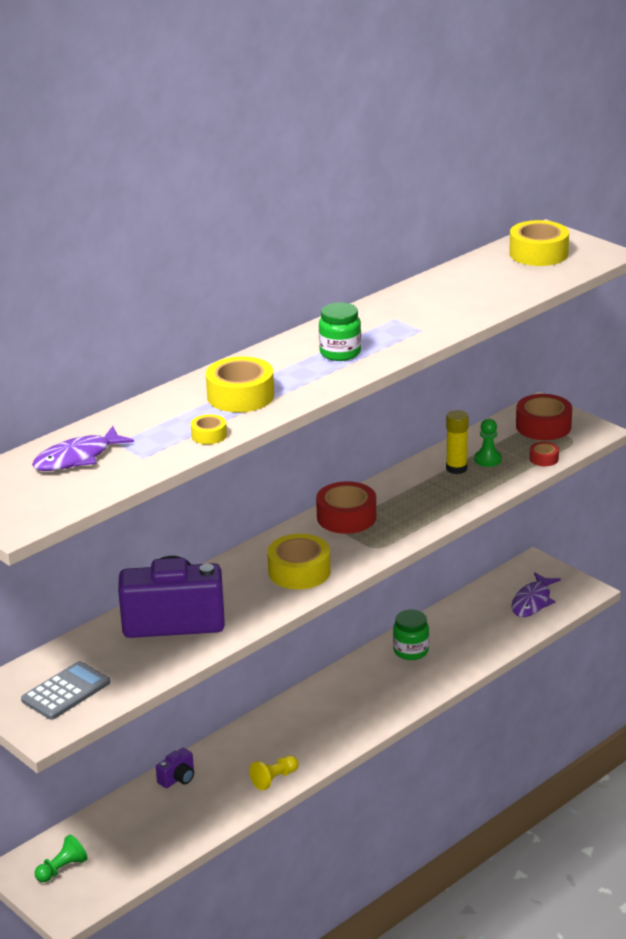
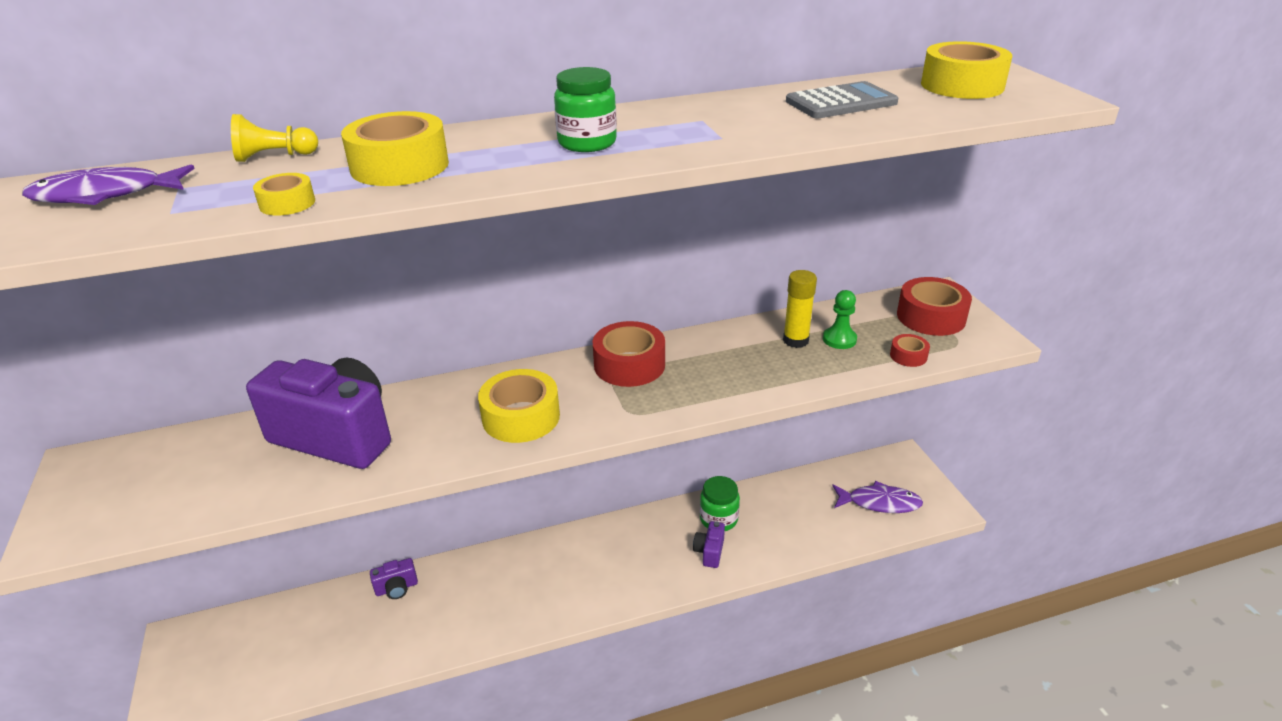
camera: 25 degrees right, 5 degrees up
grey calculator [21,661,110,720] -> grey calculator moved to [786,81,898,118]
green pawn [35,835,88,882] -> none
yellow pawn [249,755,299,791] -> yellow pawn moved to [231,114,318,162]
purple fish [511,572,561,617] -> purple fish turned 135 degrees counterclockwise [832,481,923,513]
none -> purple camera [693,521,725,568]

